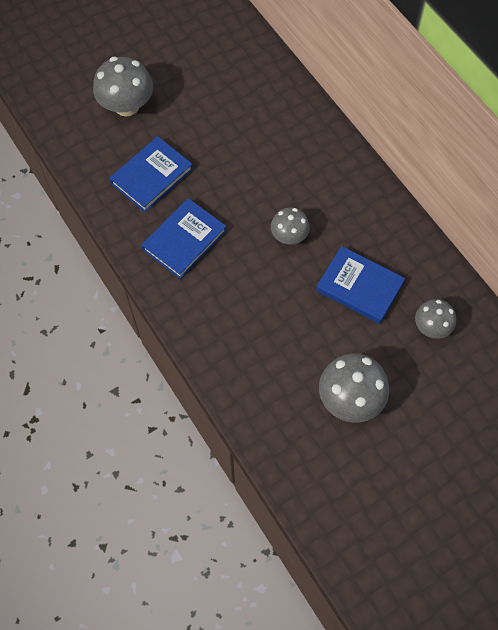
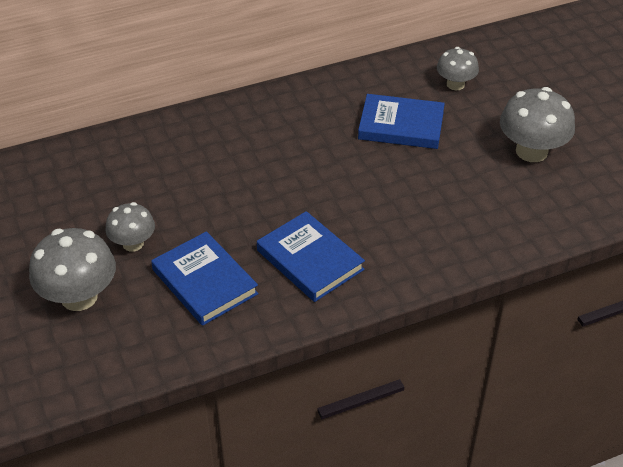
camera: 80 degrees left, 20 degrees down
grey mushroom [271,208,310,244] -> grey mushroom moved to [105,202,155,252]
blue book [316,246,405,324] -> blue book turned 60 degrees clockwise [358,94,445,149]

